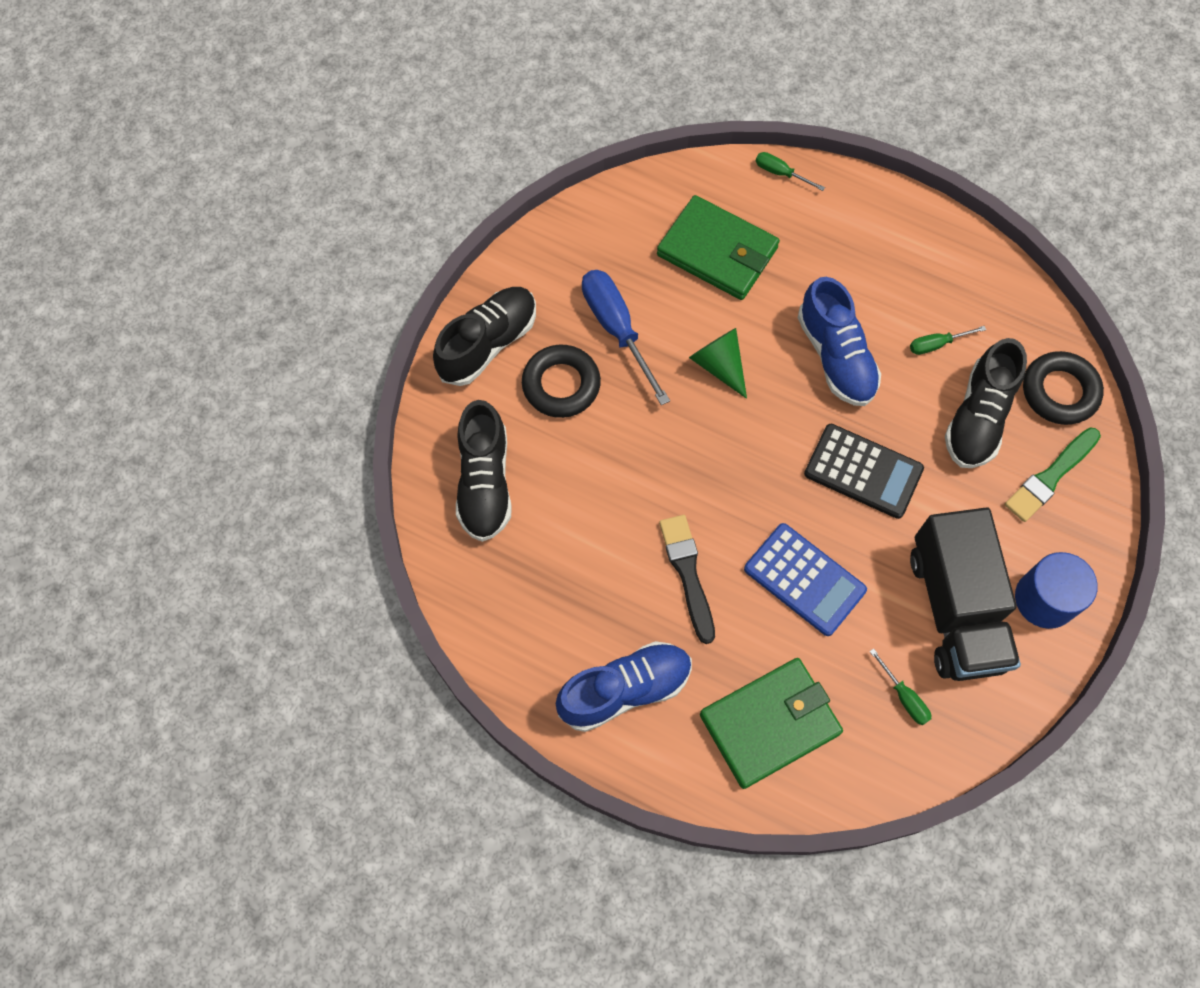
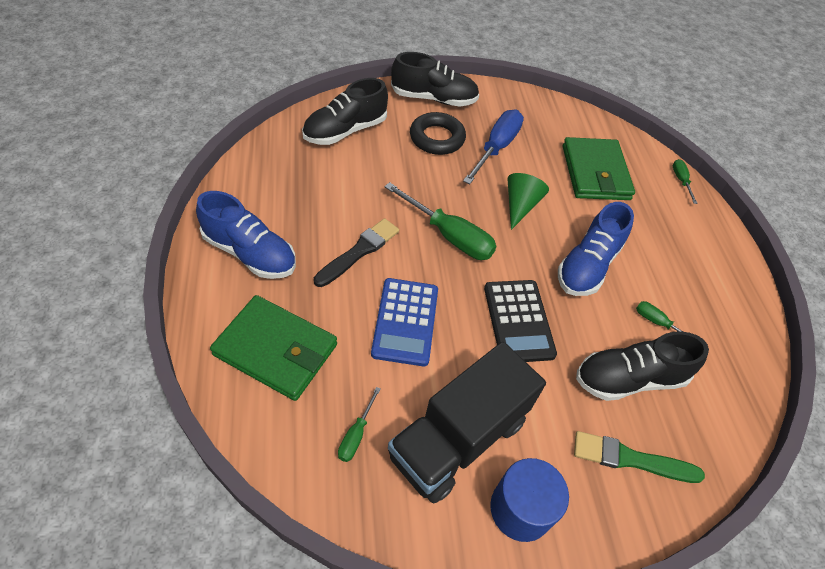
camera: 50 degrees right, 15 degrees down
black ring [1023,351,1104,425] -> none
none -> green screwdriver [384,182,496,260]

